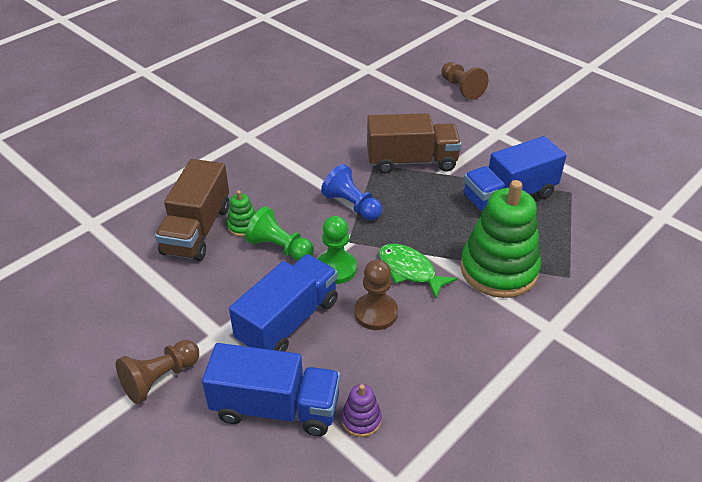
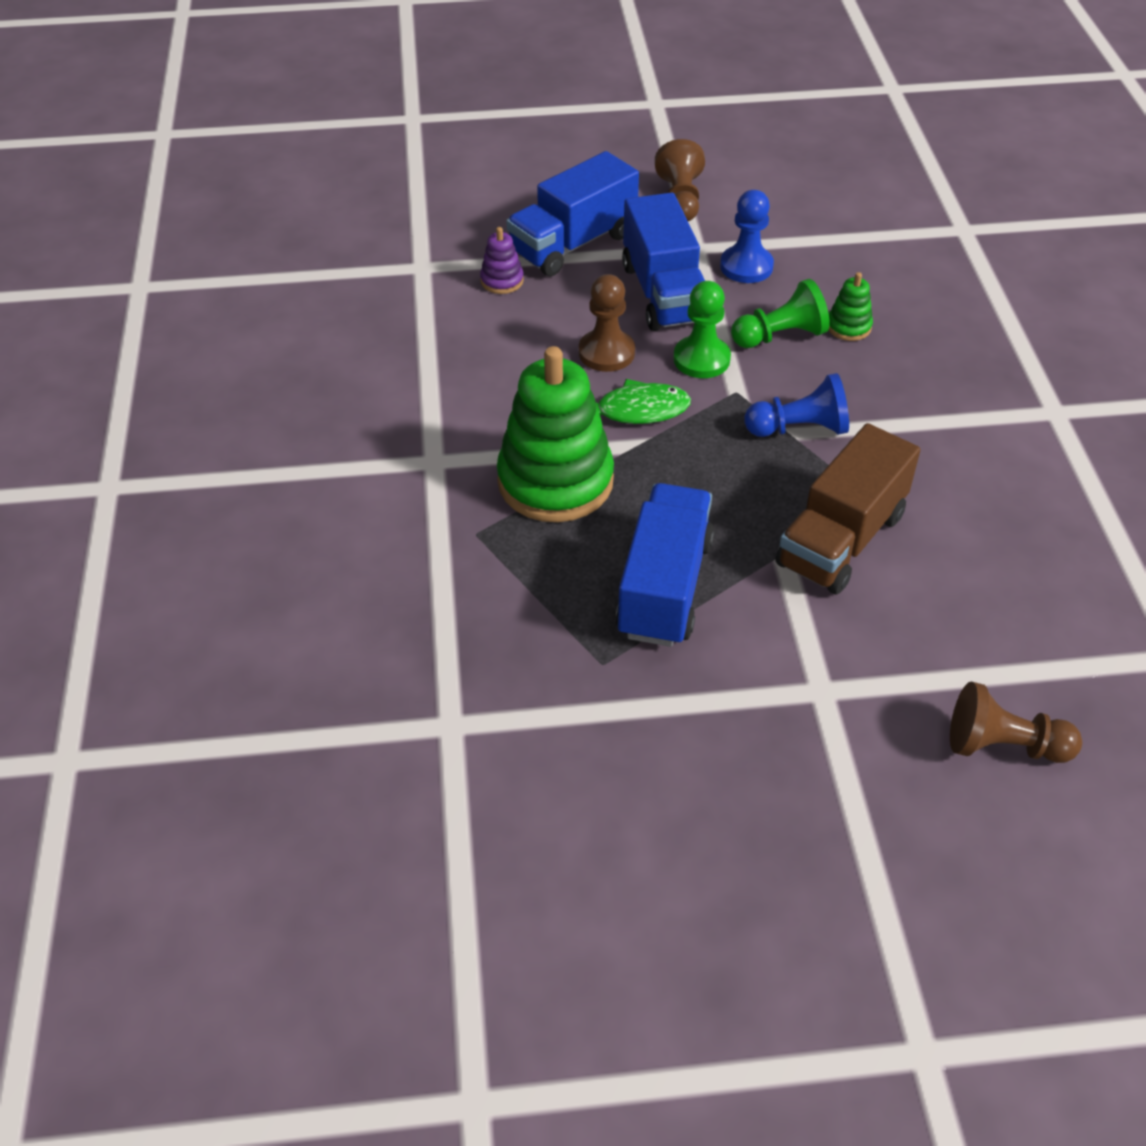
camera: 130 degrees right, 5 degrees up
brown truck [155,159,230,261] -> none
none -> blue pawn [720,190,774,283]

